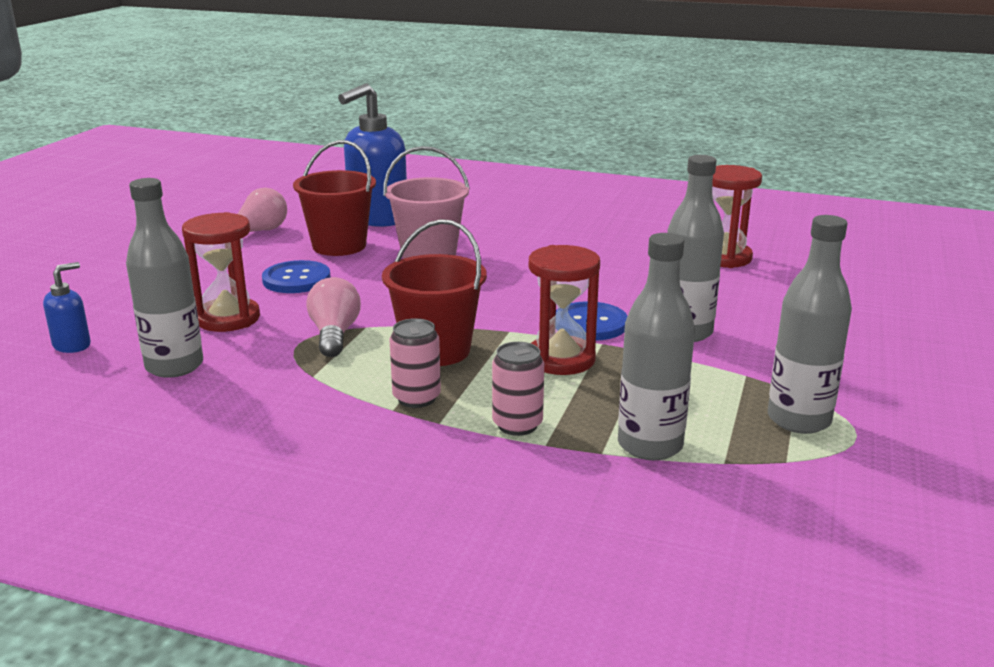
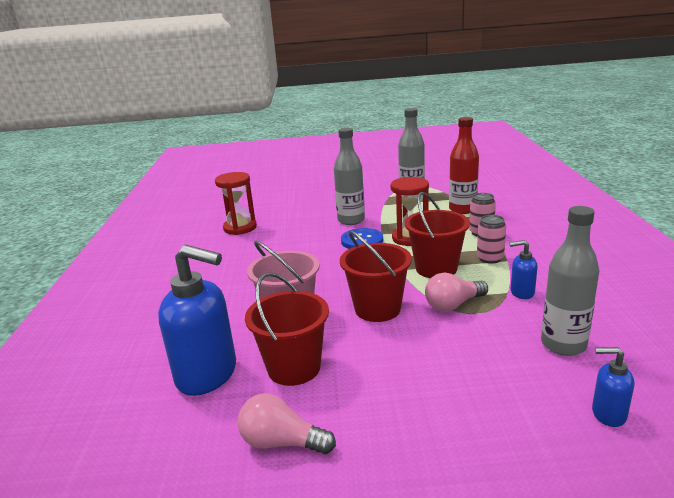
camera: 110 degrees left, 0 degrees up
red hourglass [182,212,260,332] -> none
blue button [262,260,330,293] -> none
grey bottle [618,233,695,460] -> red bottle [449,117,479,214]
none -> red bucket [340,230,412,322]
none -> blue soap dispenser [509,240,538,299]

